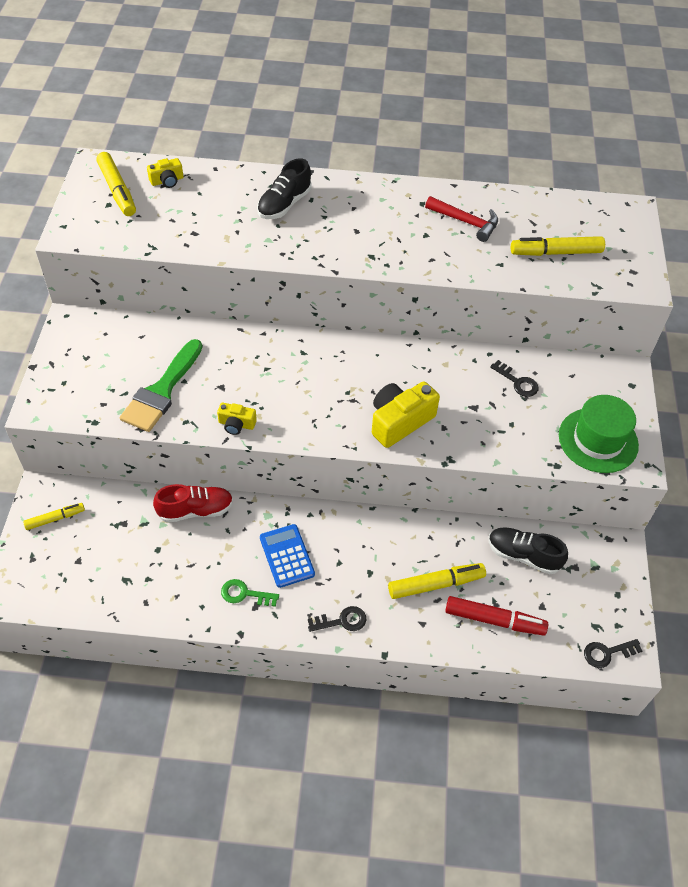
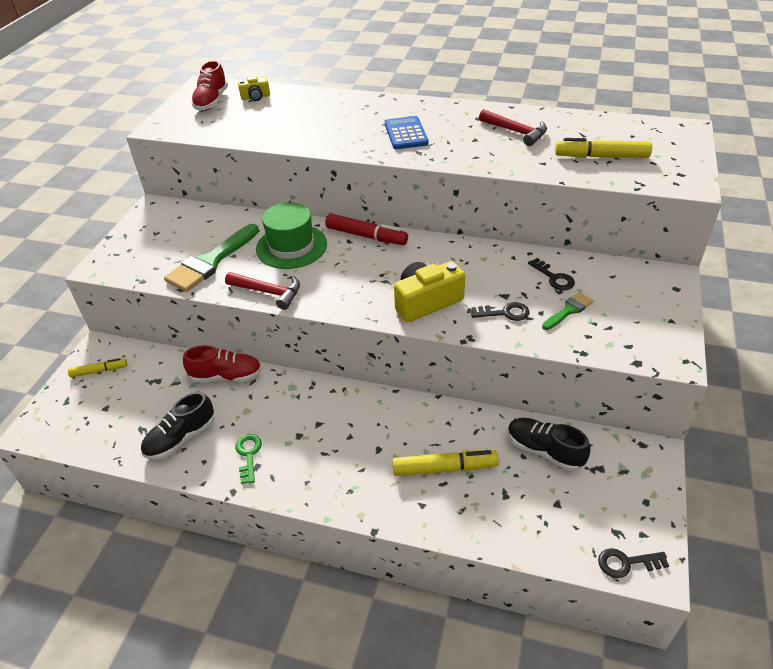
camera: 15 degrees right, 10 degrees down
yellow marker [96,152,136,216] -> red shoe [191,60,228,111]
yellow camera [217,403,257,435] -> red hammer [225,272,300,310]
green key [221,579,279,607] -> green key turned 60 degrees clockwise [235,434,262,484]
black shoe [257,158,312,219] -> black shoe moved to [141,392,215,460]
blue calculator [260,524,315,588] -> blue calculator moved to [385,116,428,149]
black key [308,606,367,632] -> black key moved to [471,302,529,321]
red marker [445,596,548,636] -> red marker moved to [325,214,408,245]
green hat [559,395,639,473] -> green hat moved to [256,202,327,269]
none -> green brush [542,292,593,330]

